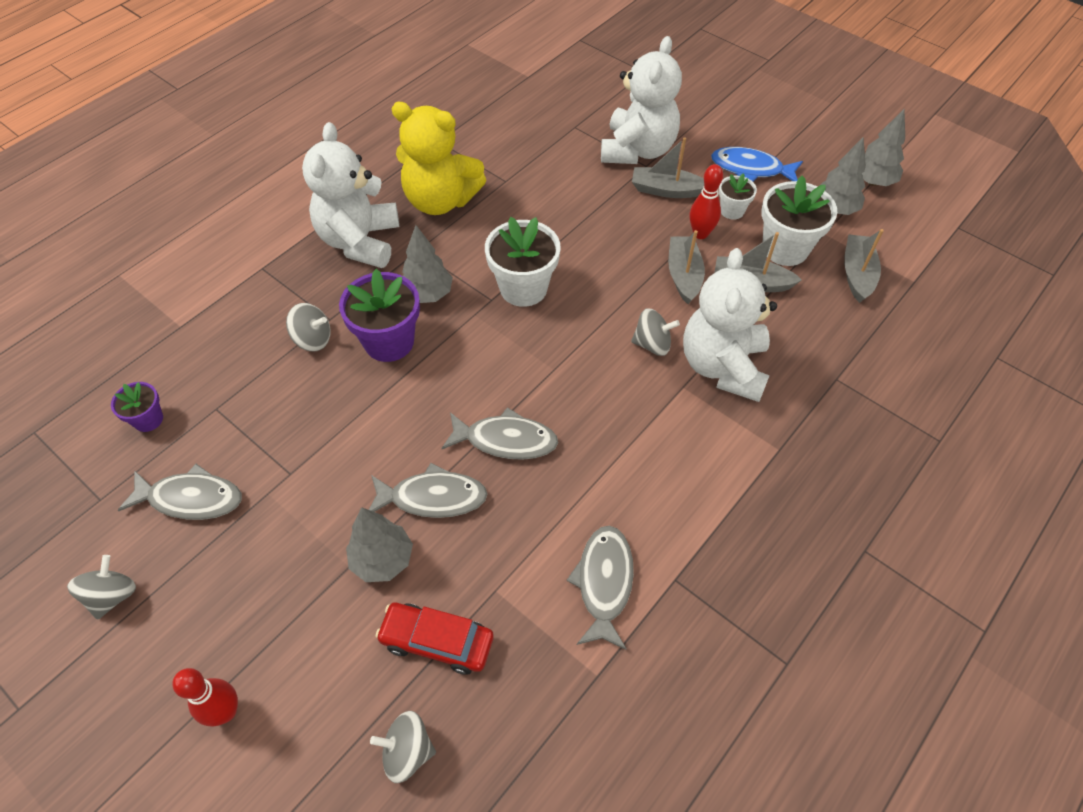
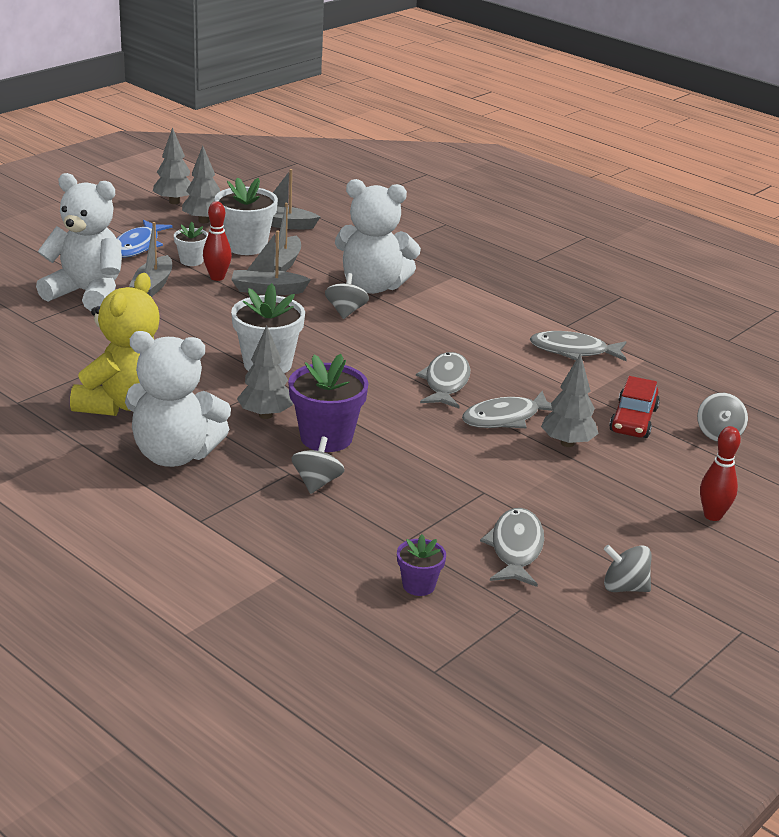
camera: 90 degrees left, 25 degrees down
grey fish [369,463,488,518] -> grey fish turned 120 degrees counterclockwise [462,391,553,428]

